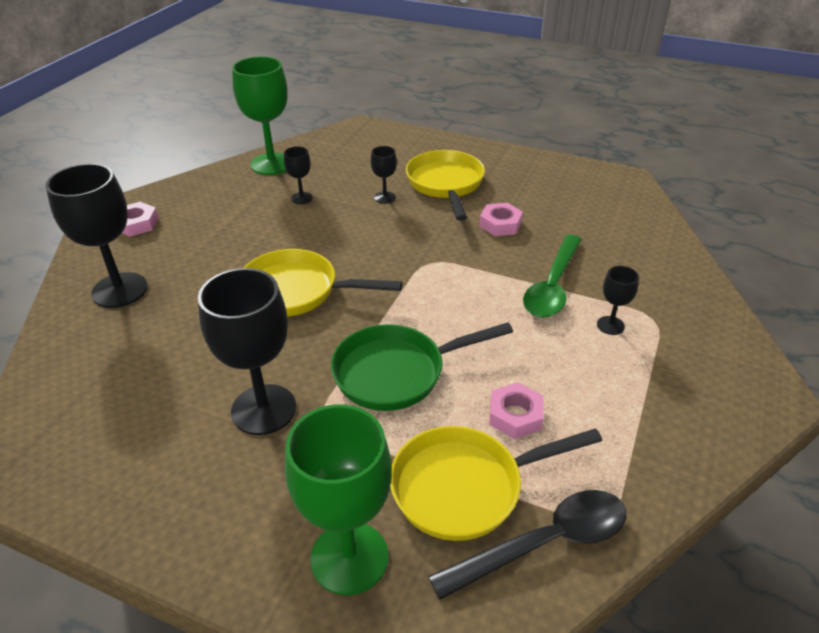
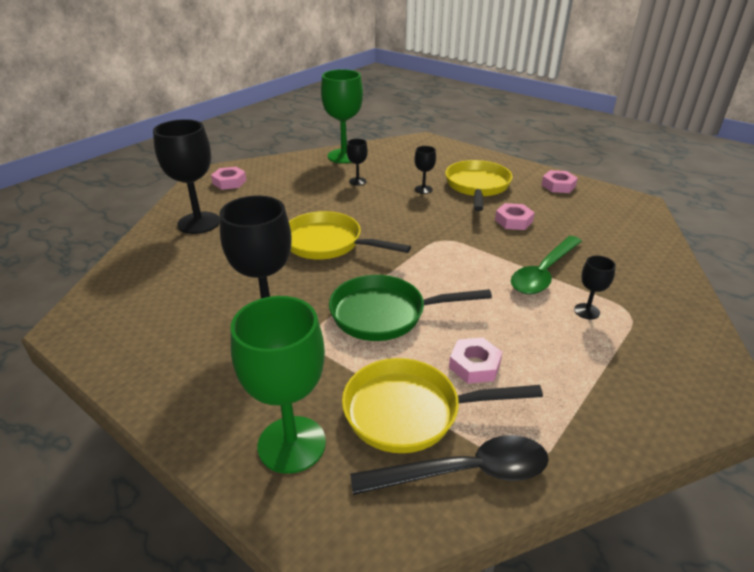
camera: 15 degrees right, 5 degrees down
none -> pink nut [541,170,578,193]

